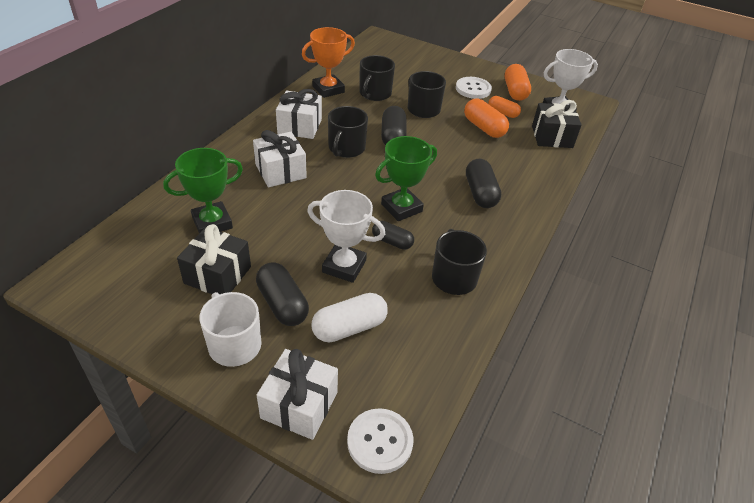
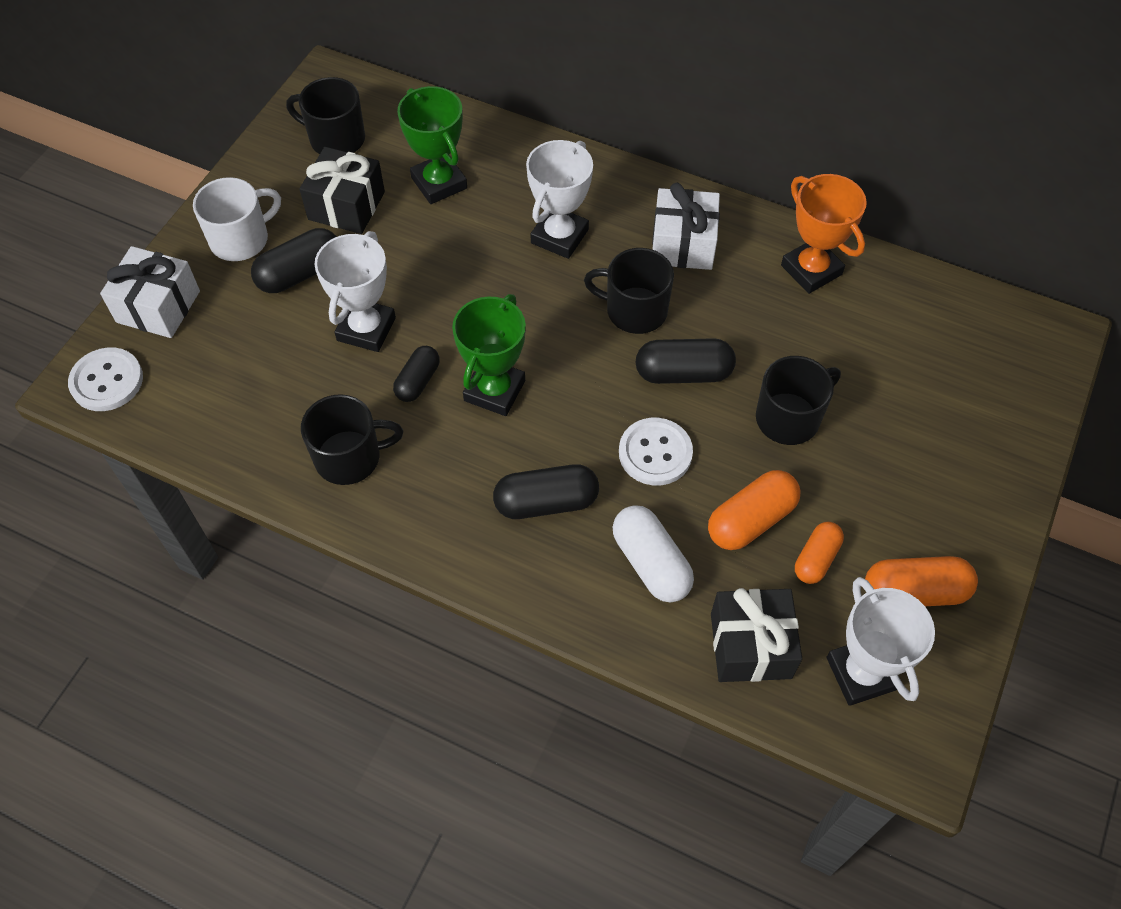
camera: 90 degrees right, 15 degrees up
white gift [253,130,307,187] -> white trophy [526,140,593,259]
white capsule [311,293,388,343] -> white capsule moved to [613,505,694,602]
black mug [359,55,395,101] -> black mug moved to [286,77,365,154]
green trophy [375,136,437,221] -> green trophy turned 60 degrees clockwise [452,294,526,416]
white button [456,77,492,99] -> white button moved to [619,418,693,486]

